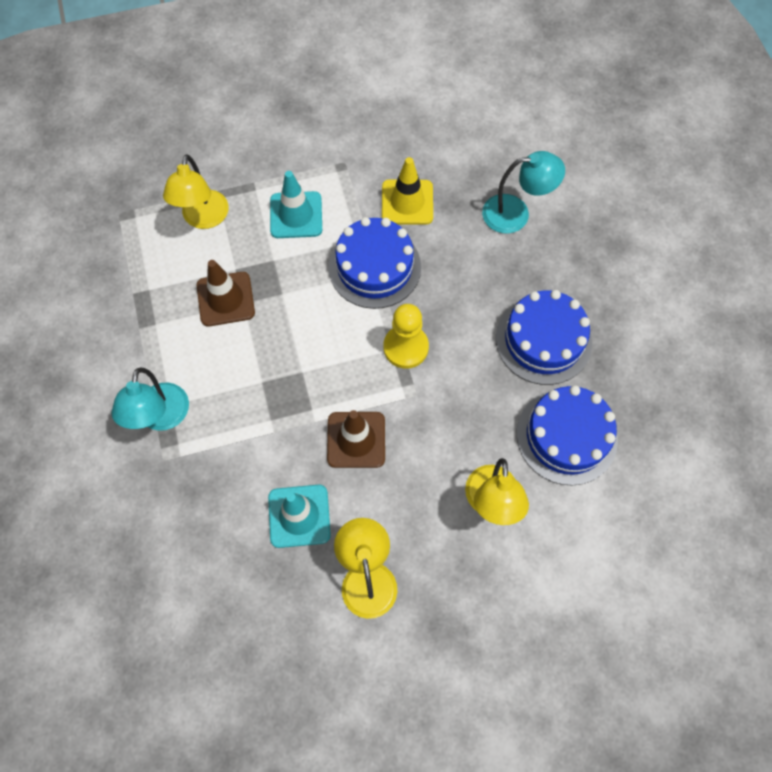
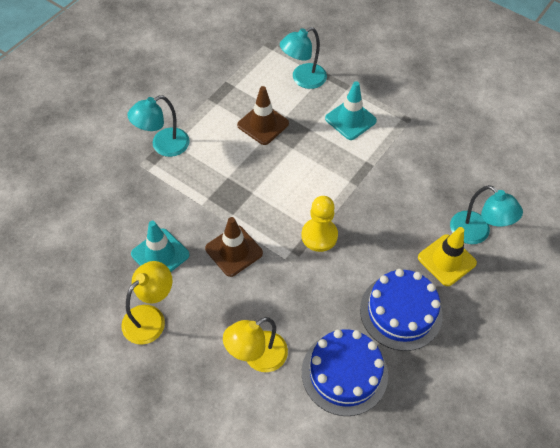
camera: 50 degrees right, 10 degrees down
yellow lamp [163,154,229,229] -> turquoise lamp [280,27,327,89]
blue cake [329,217,421,309] -> none
yellow traffic cone [382,157,433,225] -> yellow traffic cone moved to [418,227,477,286]

